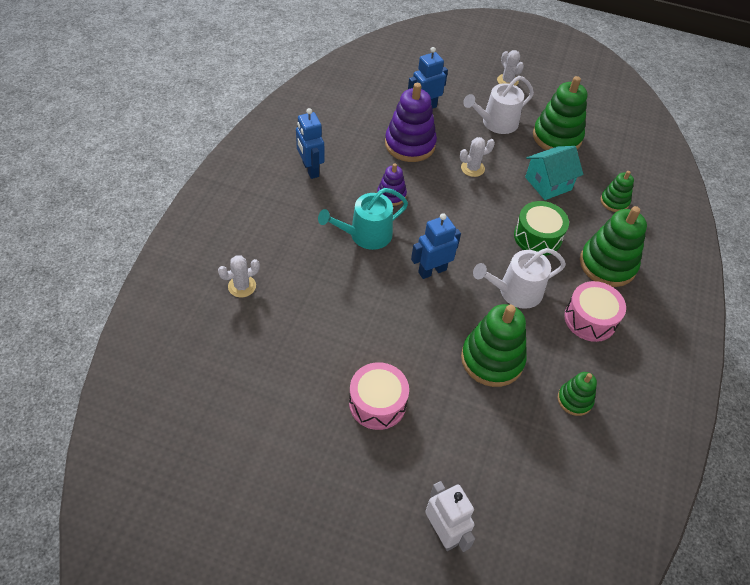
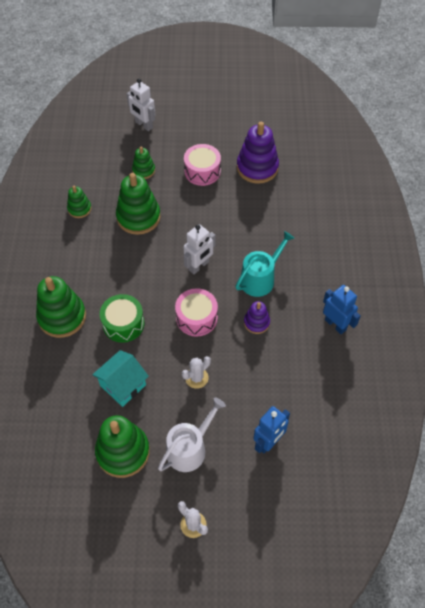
camera: 165 degrees right, 5 degrees up
white cactus [218,255,260,298] -> none
purple stacking toy [385,83,437,162] -> purple stacking toy moved to [237,122,279,184]
blue robot [411,213,461,279] -> white robot [183,224,215,274]
white watering can [473,248,566,309] -> none
pink drum [564,281,626,342] -> pink drum moved to [175,288,218,337]
green stacking toy [600,171,634,212] -> green stacking toy moved to [132,146,155,179]

